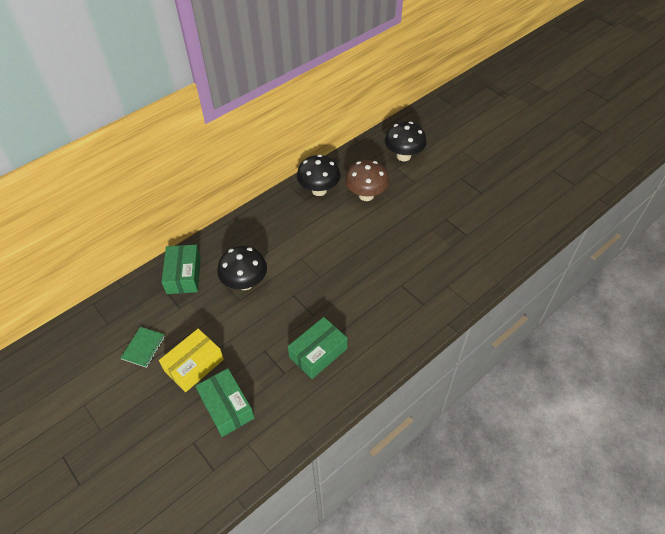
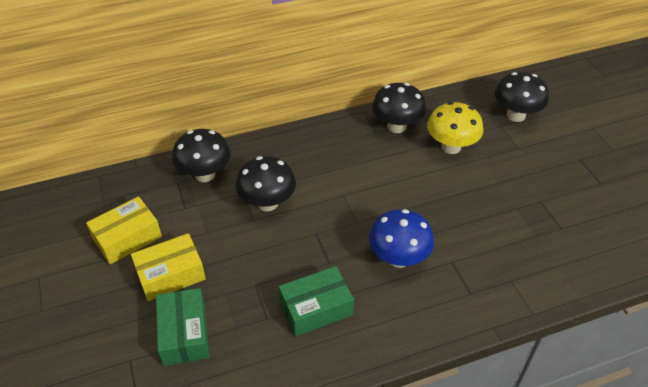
camera: 20 degrees right, 5 degrees down
green notebook [121,327,165,368] -> yellow box [86,196,162,264]
green box [161,245,201,294] -> black mushroom [172,129,231,182]
brown mushroom [345,160,389,201] -> yellow mushroom [427,102,484,154]
none -> blue mushroom [369,209,434,268]

